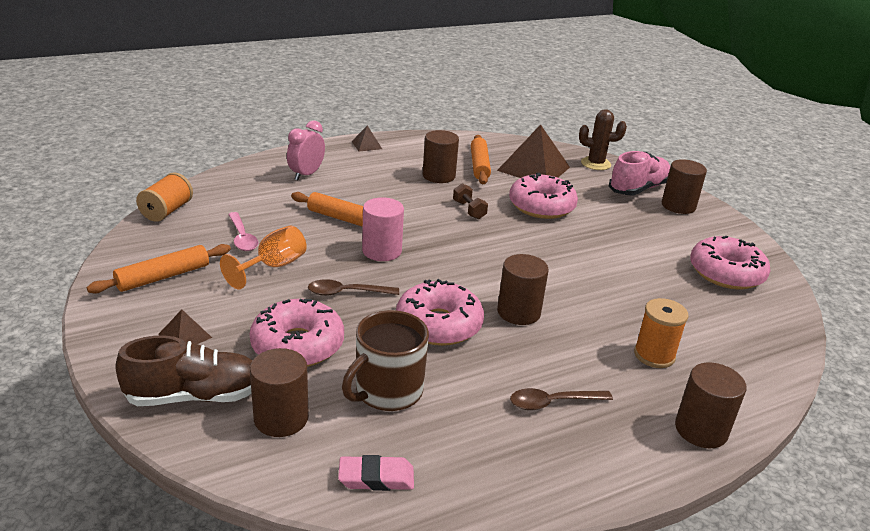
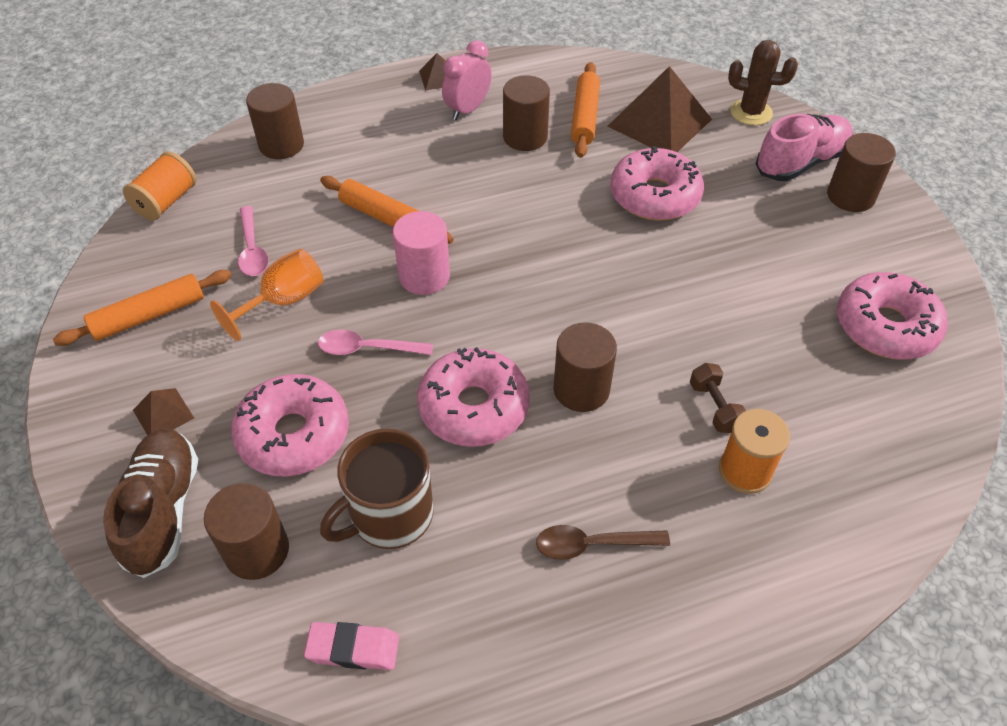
camera: 10 degrees right, 20 degrees up
brown shoe [115,336,253,406] -> brown shoe turned 90 degrees counterclockwise [103,428,198,578]
pink clock [287,121,325,180] -> pink clock moved to [442,40,491,120]
brown spoon [308,279,399,296] -> pink spoon [318,330,433,355]
brown dumbbell [453,183,488,219] -> brown dumbbell moved to [690,363,746,433]
brown cylinder [675,362,746,448] -> brown cylinder moved to [246,83,304,159]

